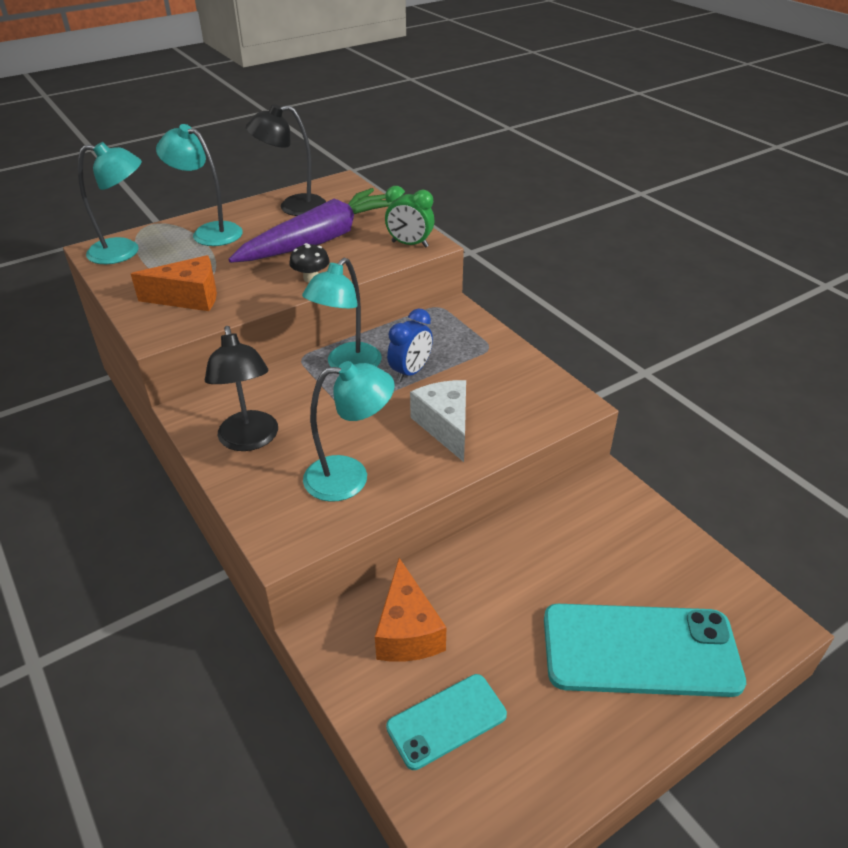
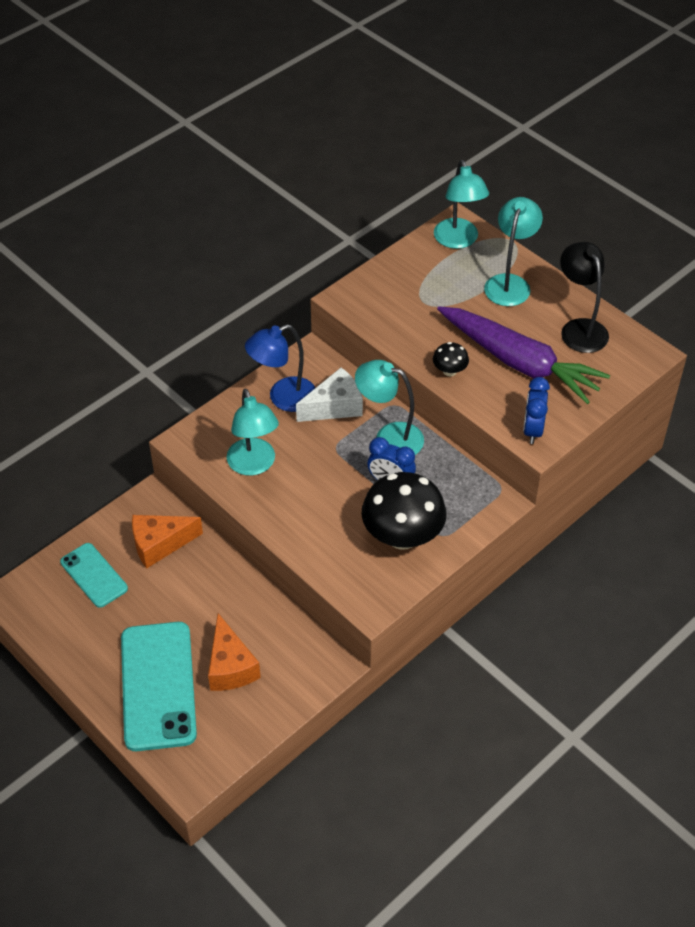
camera: 80 degrees right, 10 degrees up
orange cheese [131,255,217,311] -> orange cheese moved to [208,613,261,691]
black lamp [205,326,278,451] -> blue lamp [245,324,315,412]
green clock [385,186,434,248] -> blue clock [523,377,550,444]
white cheese [410,380,466,462] -> white cheese moved to [296,368,363,422]
none -> black mushroom [361,472,446,549]

